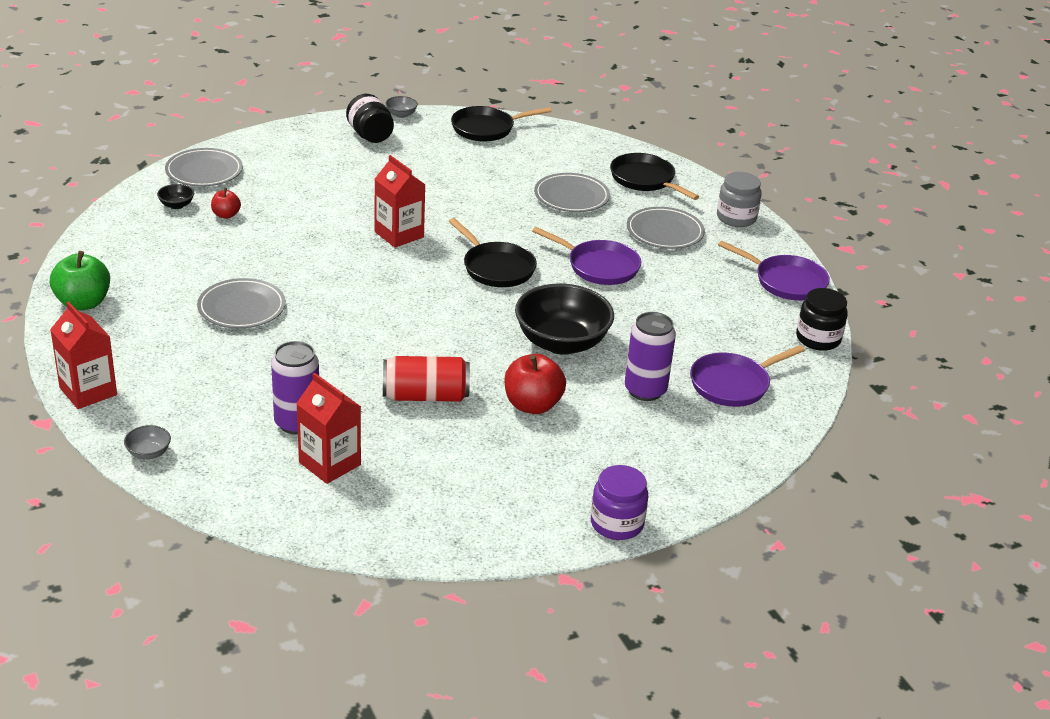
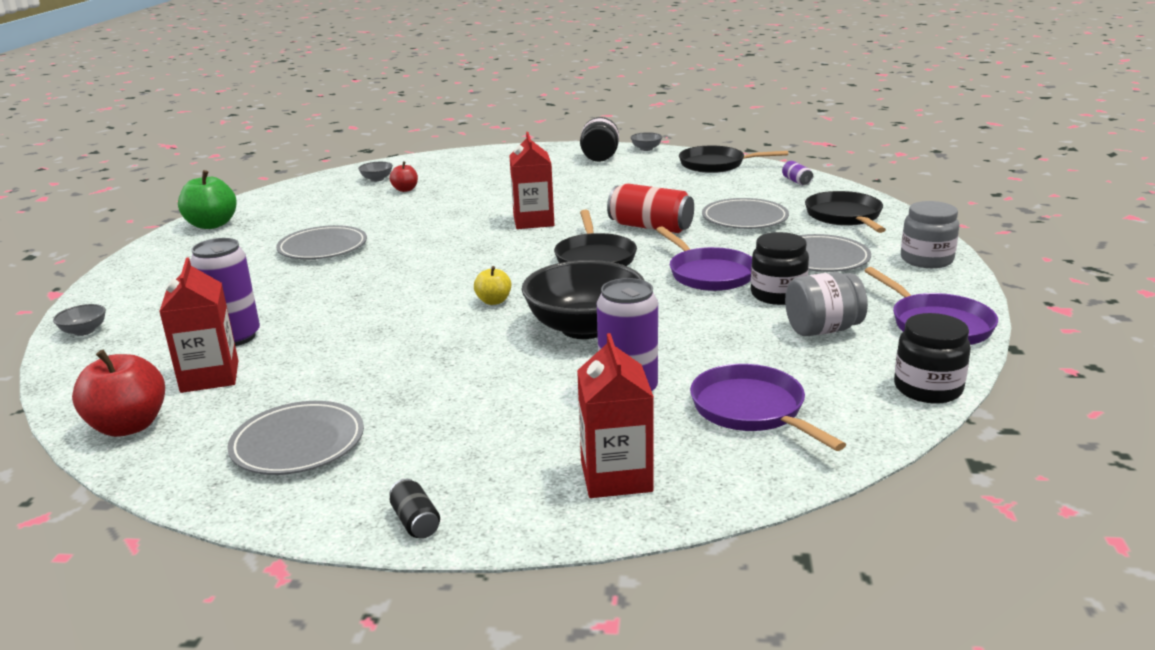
camera: 35 degrees right, 10 degrees down
red carton [50,301,117,409] -> red carton moved to [577,333,654,498]
black bowl [157,184,194,209] -> grey bowl [358,162,393,182]
grey plate [165,148,243,187] -> grey plate moved to [227,401,364,475]
red can [383,356,470,402] -> red can moved to [607,183,694,233]
red apple [505,354,566,414] -> red apple moved to [72,349,165,437]
purple jar [591,465,648,540] -> black can [389,479,440,538]
purple pan [690,345,805,407] -> purple pan turned 60 degrees clockwise [690,364,846,451]
none -> yellow apple [474,266,511,305]
none -> black jar [751,232,809,305]
none -> purple can [782,161,813,185]
none -> grey jar [785,272,868,336]

